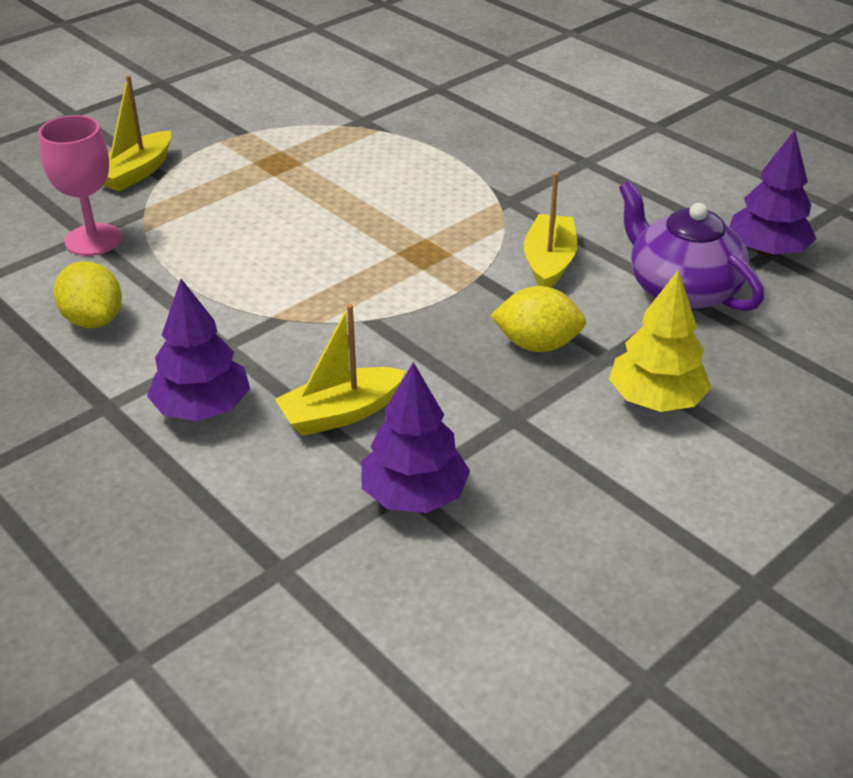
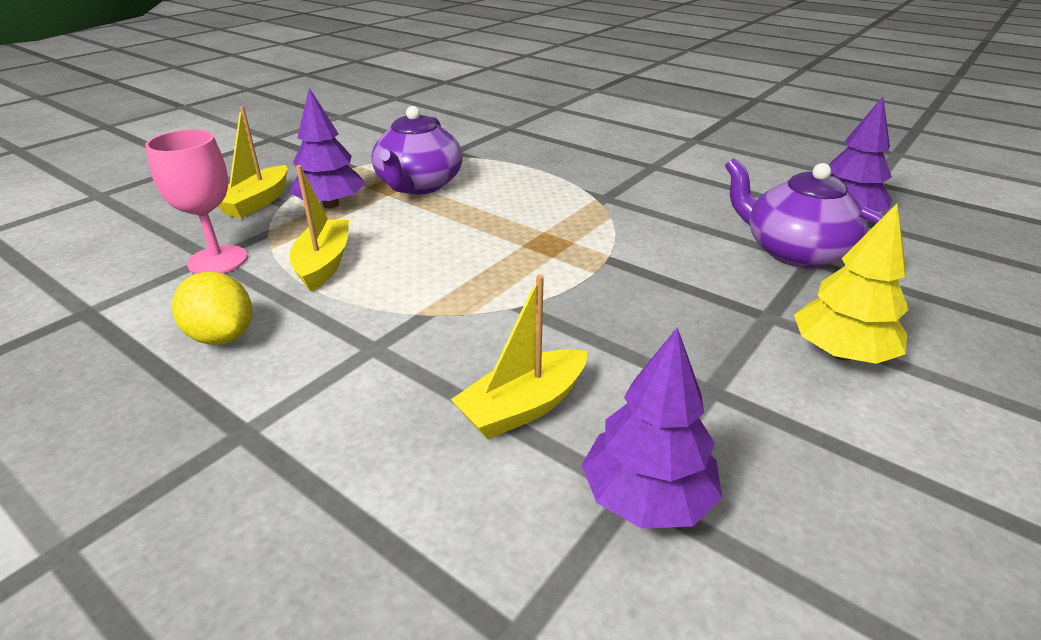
camera: 10 degrees left, 5 degrees down
purple tree [147,279,250,421] -> purple tree moved to [289,88,365,208]
yellow lemon [490,286,586,352] -> none
yellow boat [524,172,578,288] -> yellow boat moved to [290,165,349,291]
none -> purple teapot [371,106,462,194]

